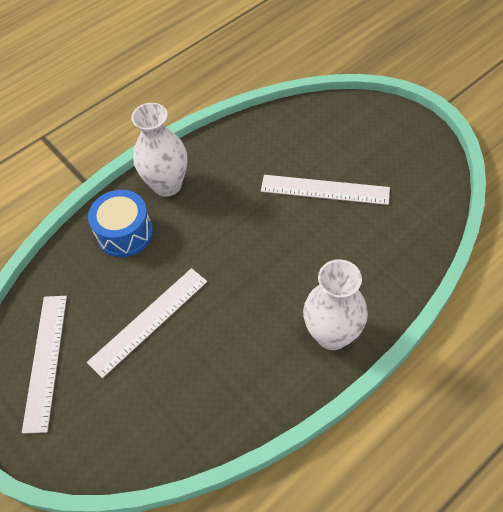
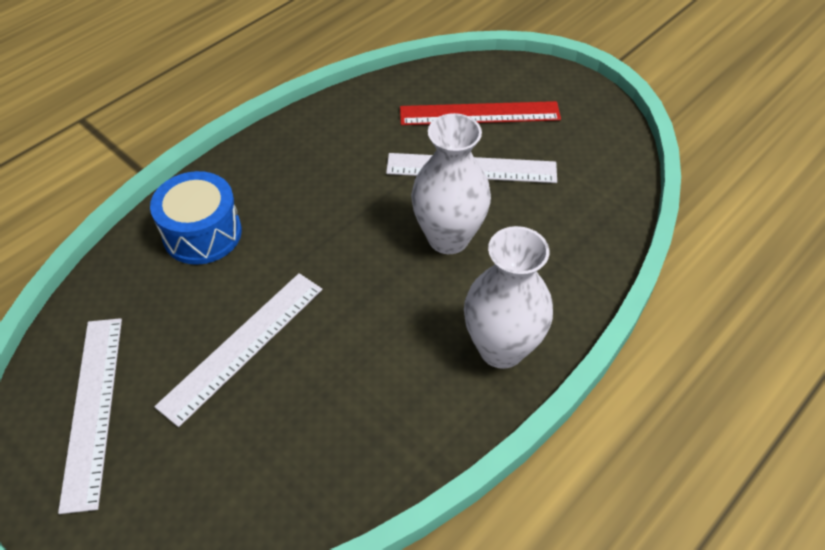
camera: 10 degrees left, 5 degrees down
white vase [131,103,187,197] -> white vase moved to [411,113,491,254]
none -> red ruler [400,101,561,125]

